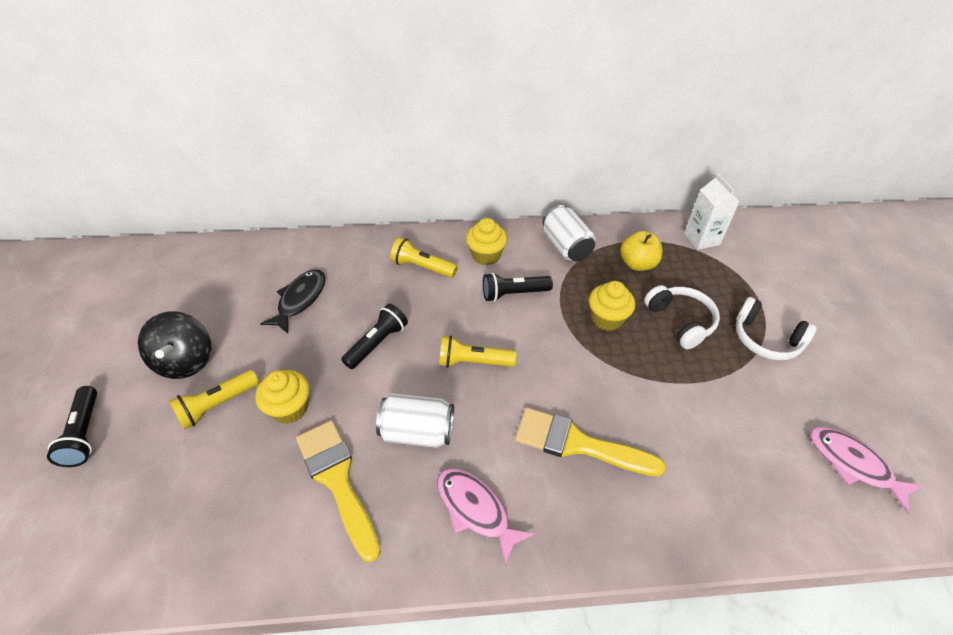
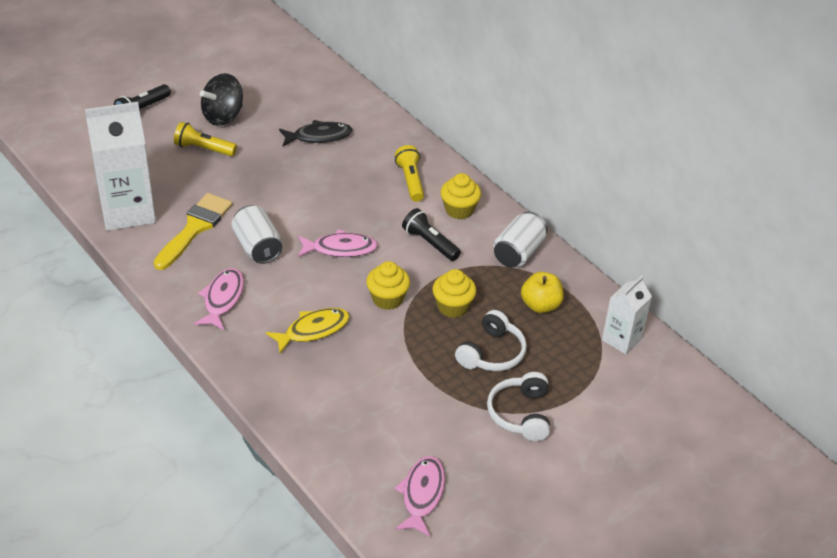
camera: 55 degrees right, 5 degrees down
yellow cupcake [255,370,310,424] -> yellow cupcake moved to [366,261,410,310]
black flashlight [341,304,408,369] -> none
yellow flashlight [439,336,516,368] -> pink fish [298,229,378,257]
yellow brush [515,408,666,476] -> yellow fish [266,308,350,354]
none -> white carton [85,102,156,231]

